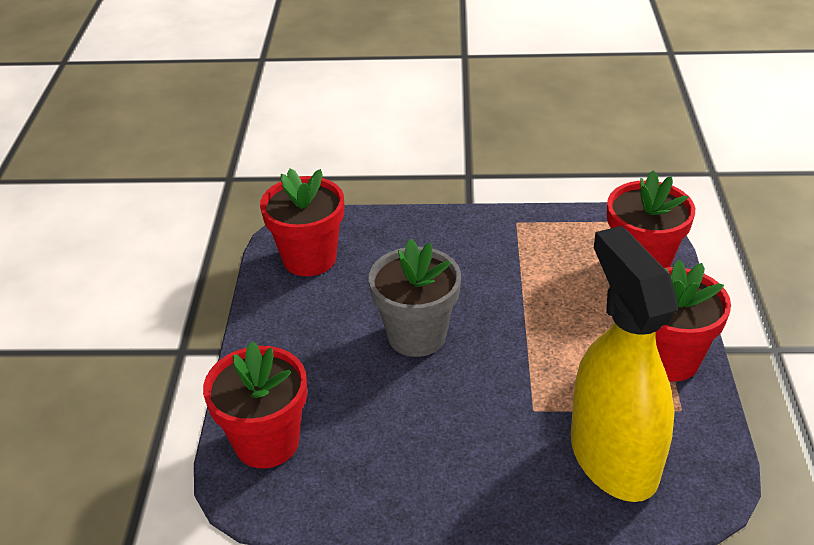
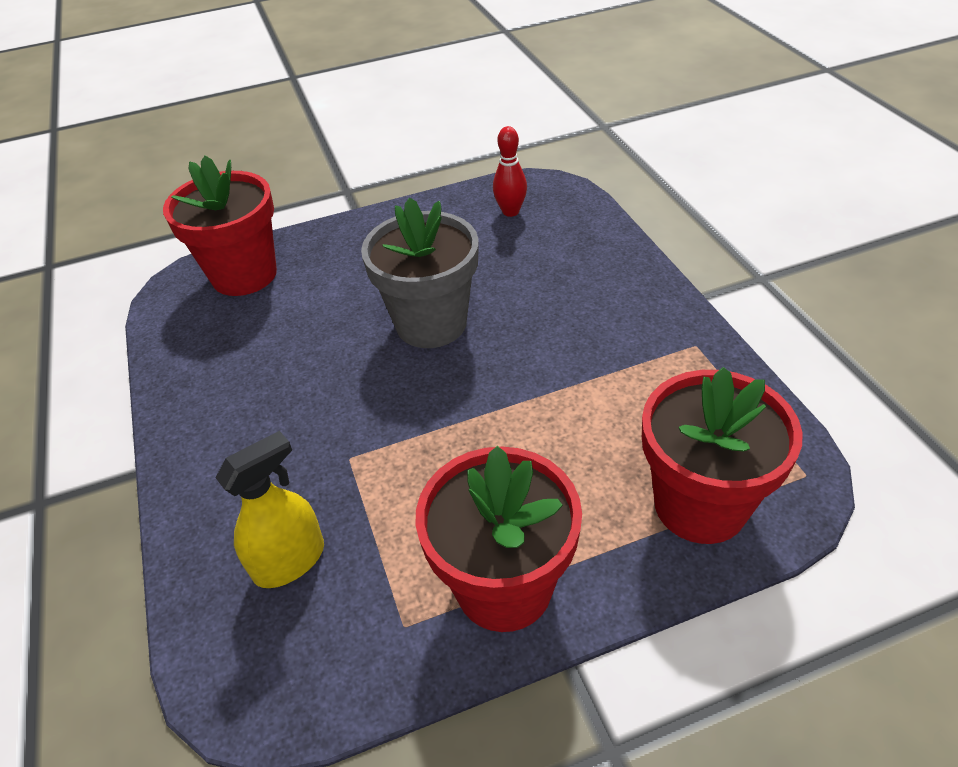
camera: 70 degrees right, 5 degrees up
red flower pot [260,168,344,276] -> red bowling pin [493,126,527,217]
yellow spray bottle [571,226,678,502] -> yellow spray bottle [216,431,324,588], size x0.47

